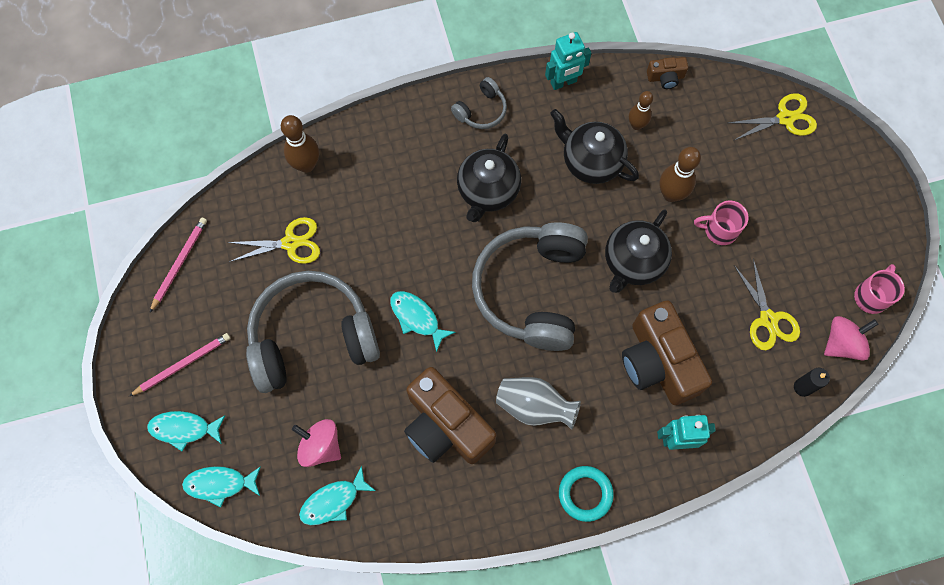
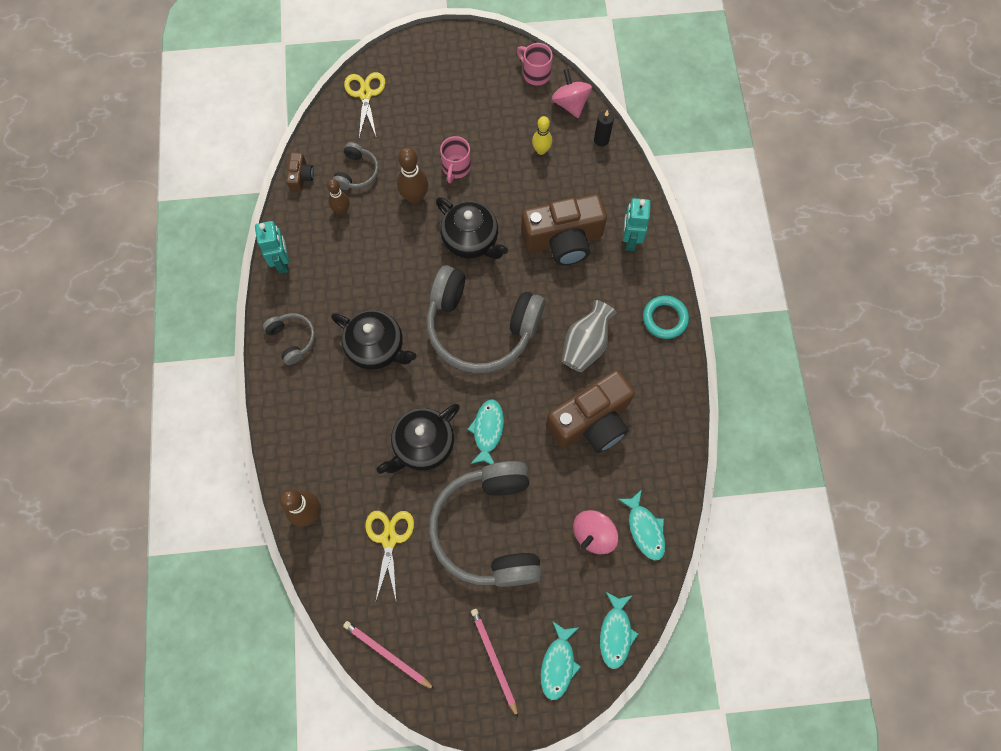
camera: 80 degrees left, 0 degrees up
turquoise fish [390,291,455,352] -> turquoise fish turned 135 degrees clockwise [467,399,504,464]
black teapot [550,109,639,184] -> black teapot moved to [376,404,460,474]
yellow scissors [734,259,800,350] -> yellow bowling pin [532,116,552,155]
none -> grey headphones [333,142,379,190]

